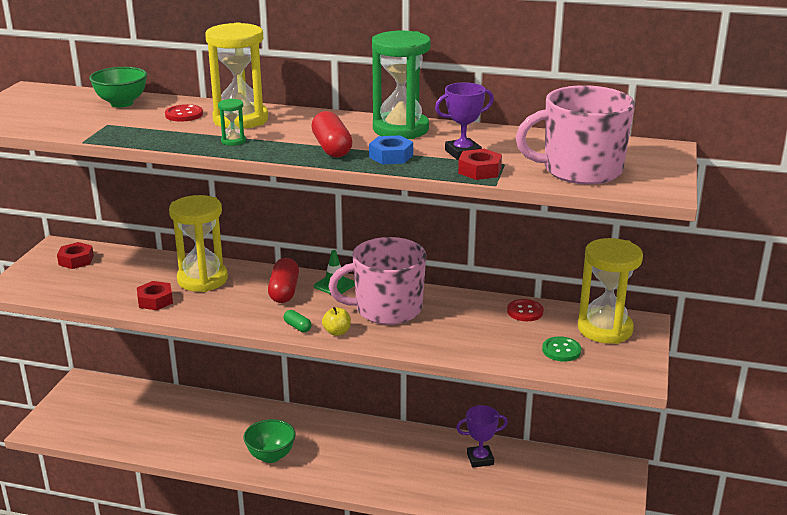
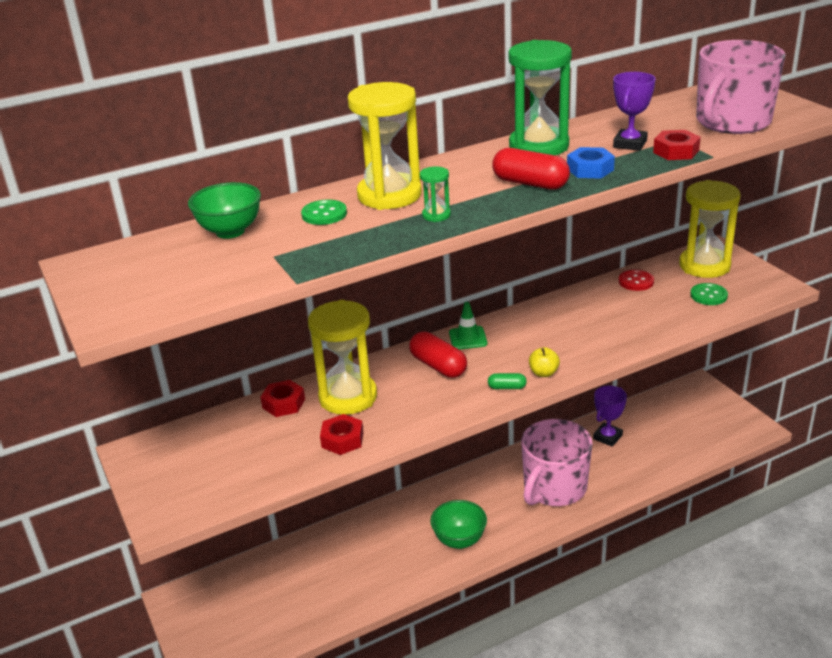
camera: 40 degrees left, 5 degrees up
red nut [57,242,94,269] -> red nut moved to [260,380,305,417]
red button [165,104,203,122] -> green button [301,200,347,225]
pink mug [328,237,426,325] -> pink mug moved to [521,419,593,506]

